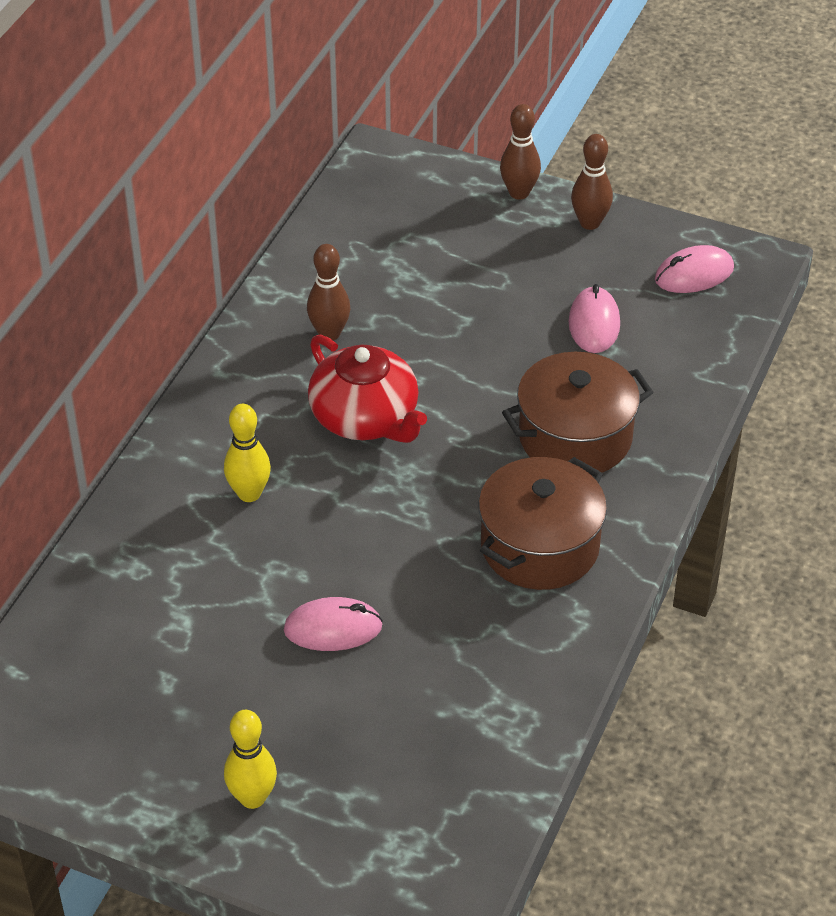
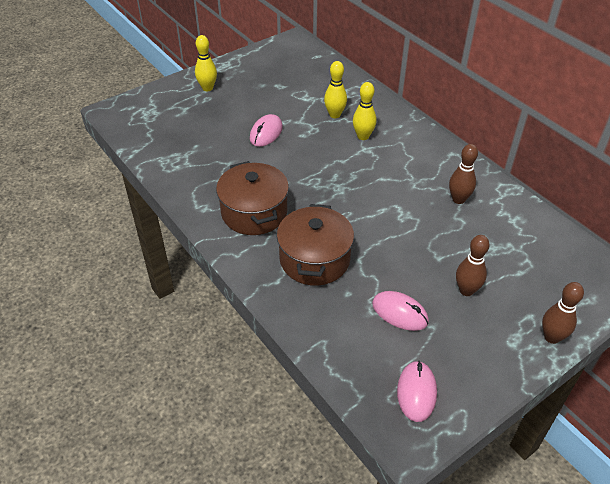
camera: 120 degrees right, 0 degrees up
red teapot [308,335,427,443] -> none
brown bowling pin [571,134,613,230] -> brown bowling pin moved to [456,235,489,296]
none -> yellow bowling pin [324,61,347,118]

